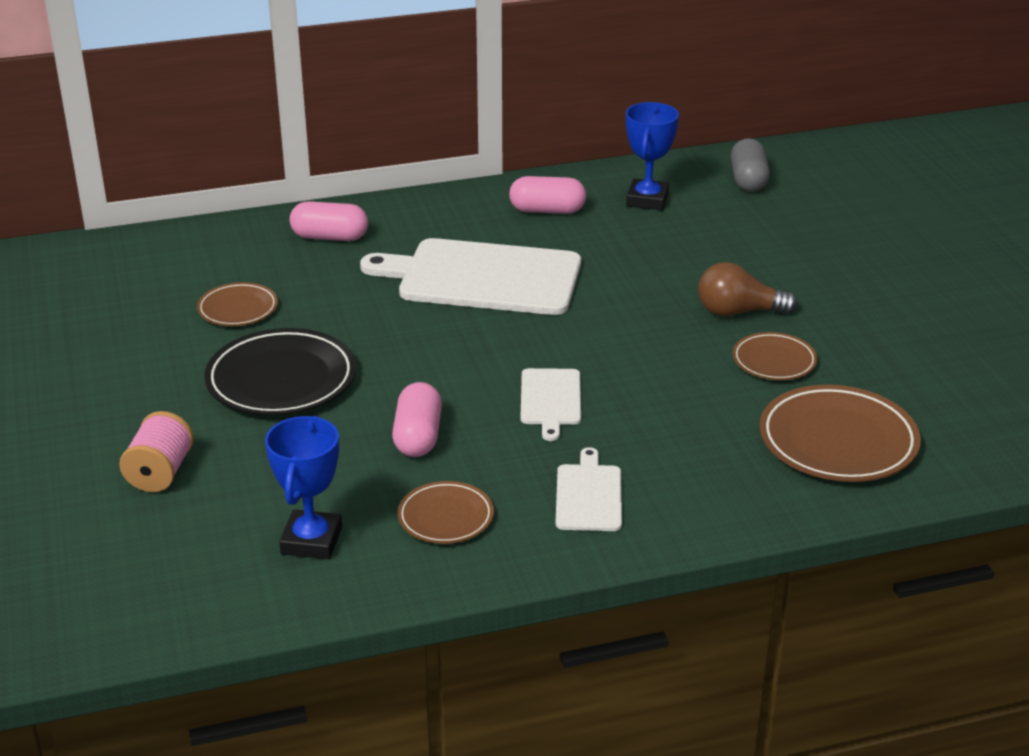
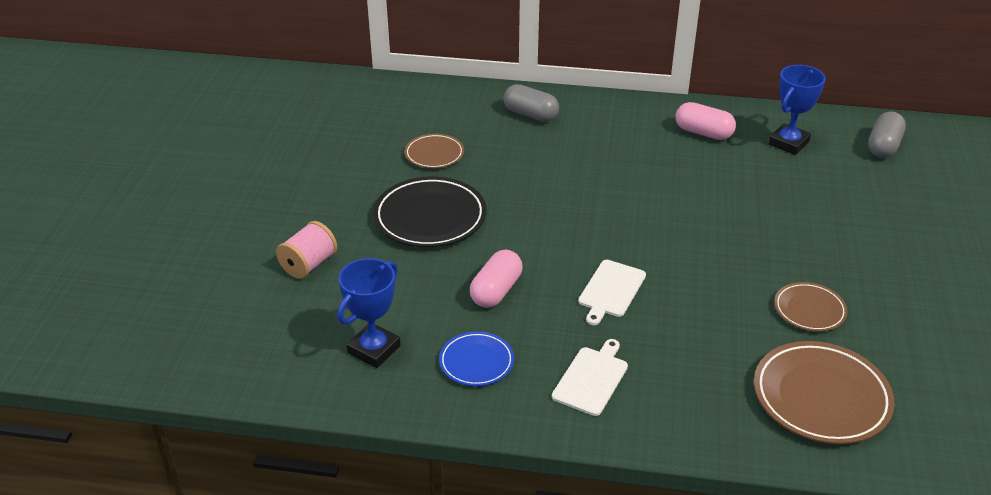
camera: 25 degrees right, 5 degrees up
pink capsule [290,201,368,241] -> grey capsule [503,84,559,122]
white cutting board [360,238,581,315] -> none
brown plate [398,481,494,544] -> blue plate [439,331,514,386]
brown light bulb [698,262,797,316] -> none

